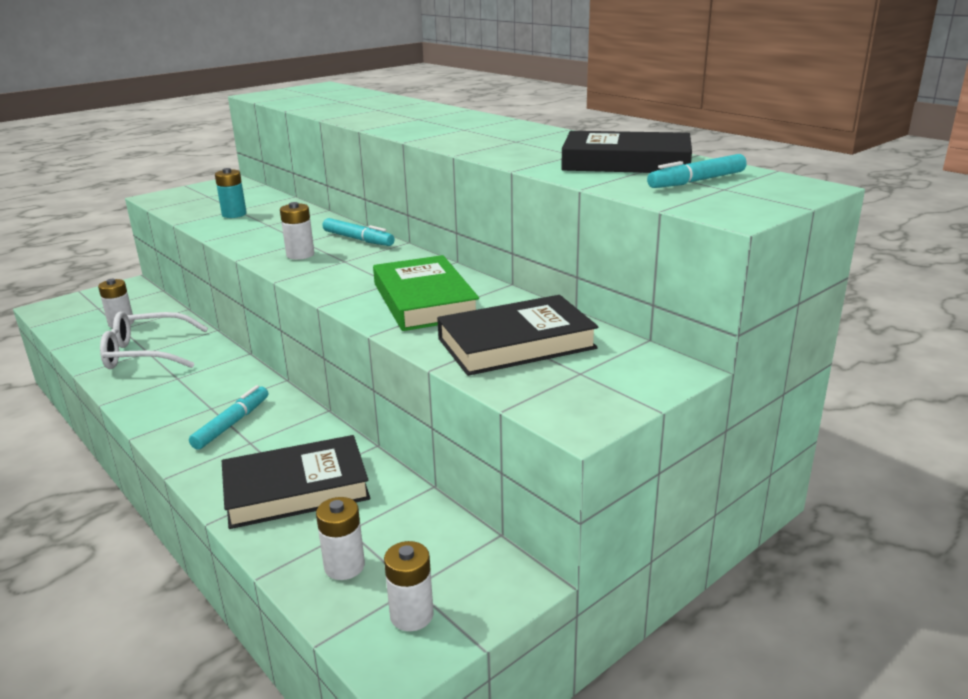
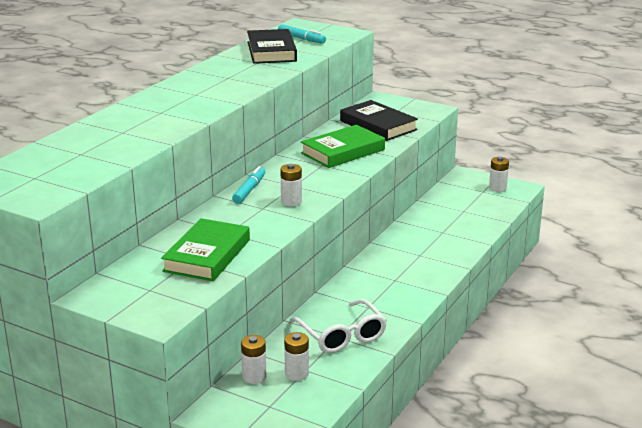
camera: 110 degrees left, 0 degrees up
turquoise marker [189,385,268,450] -> none
turquoise battery [215,168,247,218] -> green book [161,218,250,281]
black book [222,435,370,529] -> none
white battery [316,497,365,580] -> white battery moved to [241,335,267,384]

